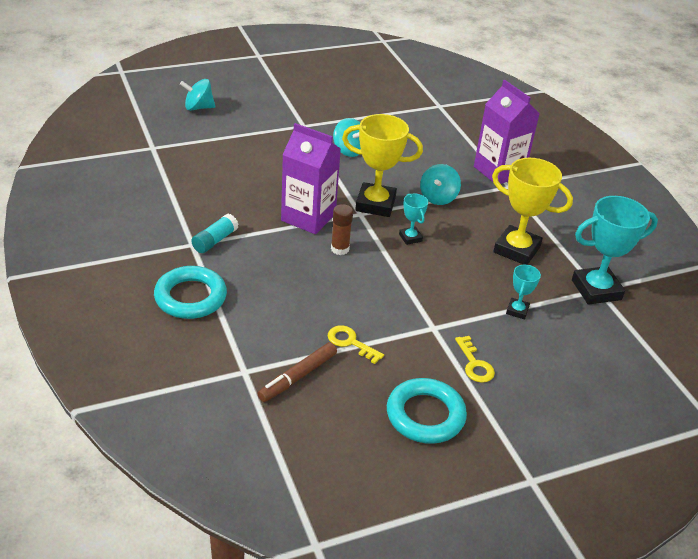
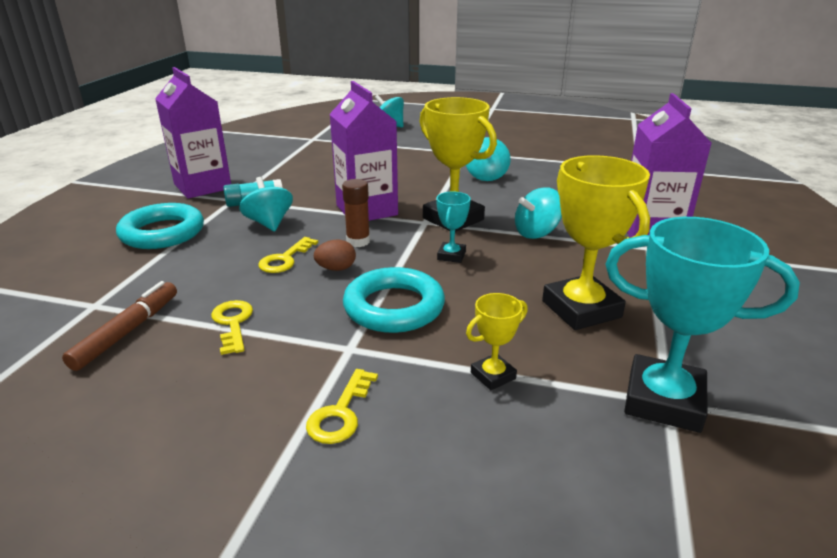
camera: 40 degrees right, 10 degrees down
brown marker [258,342,337,402] -> brown marker turned 120 degrees clockwise [62,281,177,371]
turquoise ring [387,378,467,444] -> turquoise ring moved to [343,267,445,333]
turquoise trophy [506,265,541,320] -> yellow trophy [466,293,528,390]
none -> purple carton [155,67,231,199]
none -> turquoise spinning top [239,177,293,231]
none -> yellow key [258,237,318,273]
none -> brown egg [314,240,356,271]

